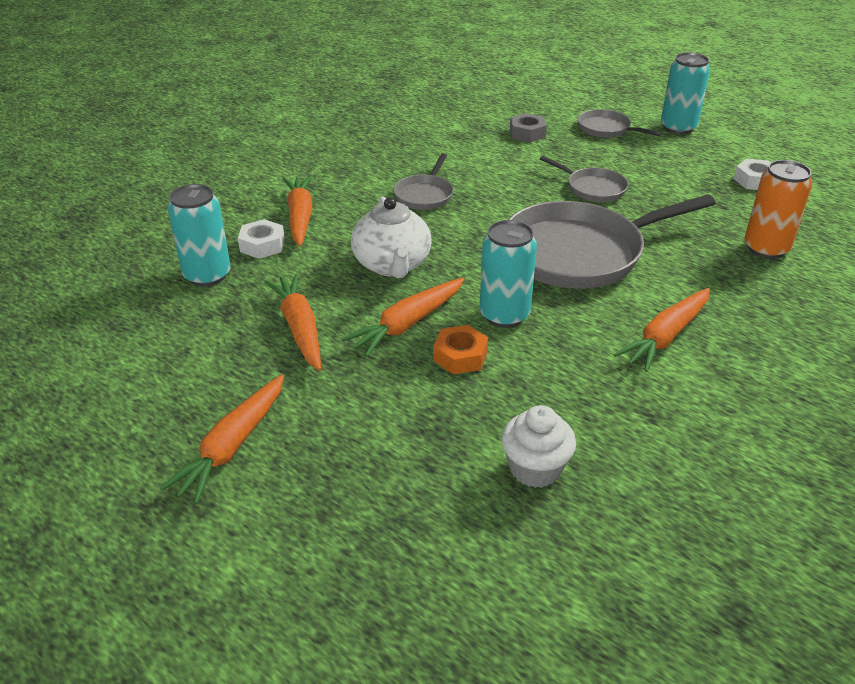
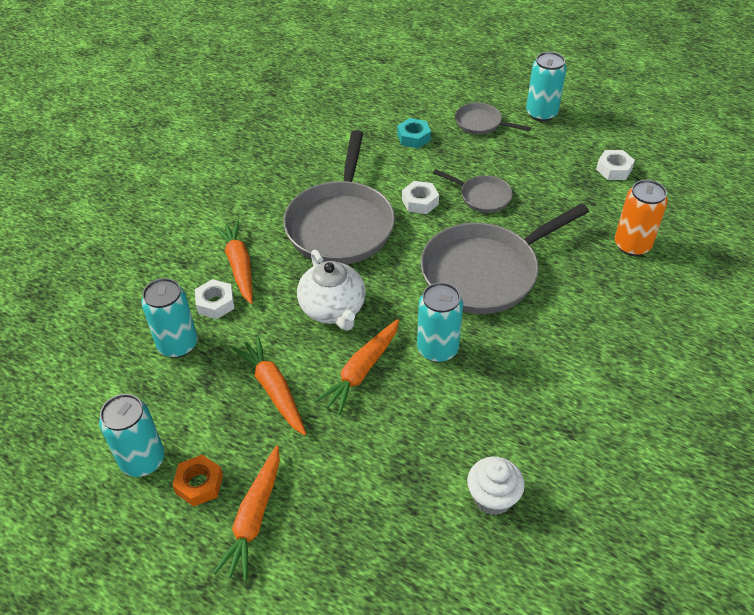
camera: 10 degrees left, 10 degrees up
grey pan [393,154,453,210] -> grey pan [283,130,395,264], size x2.10
orange nut [433,325,488,374] -> orange nut moved to [172,455,223,507]
grey nut [510,113,547,142] -> turquoise nut [397,118,431,148]
orange carrot [614,288,710,372] -> none
none -> turquoise can [99,394,165,477]
none -> white nut [402,181,439,214]

